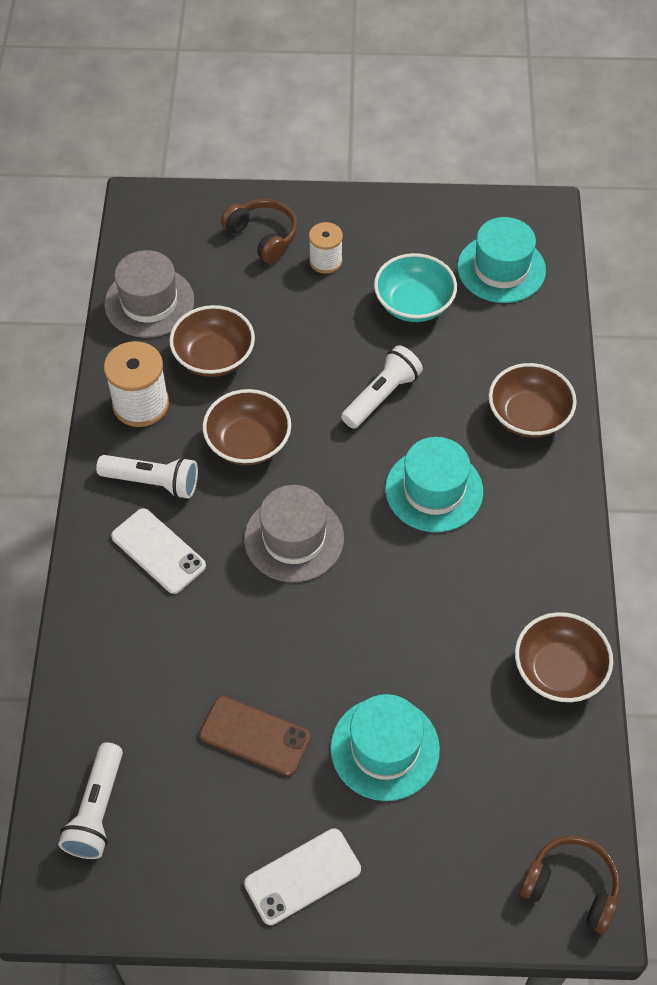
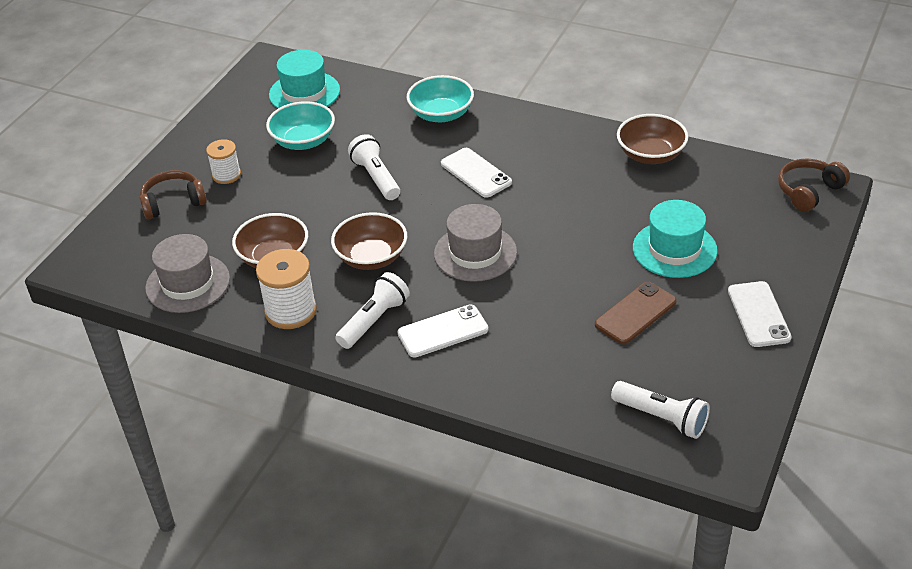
camera: 65 degrees left, 15 degrees down
turquoise hat [385,437,483,532] -> white phone [441,148,512,198]
brown bowl [489,363,577,438] -> turquoise bowl [407,75,474,122]

